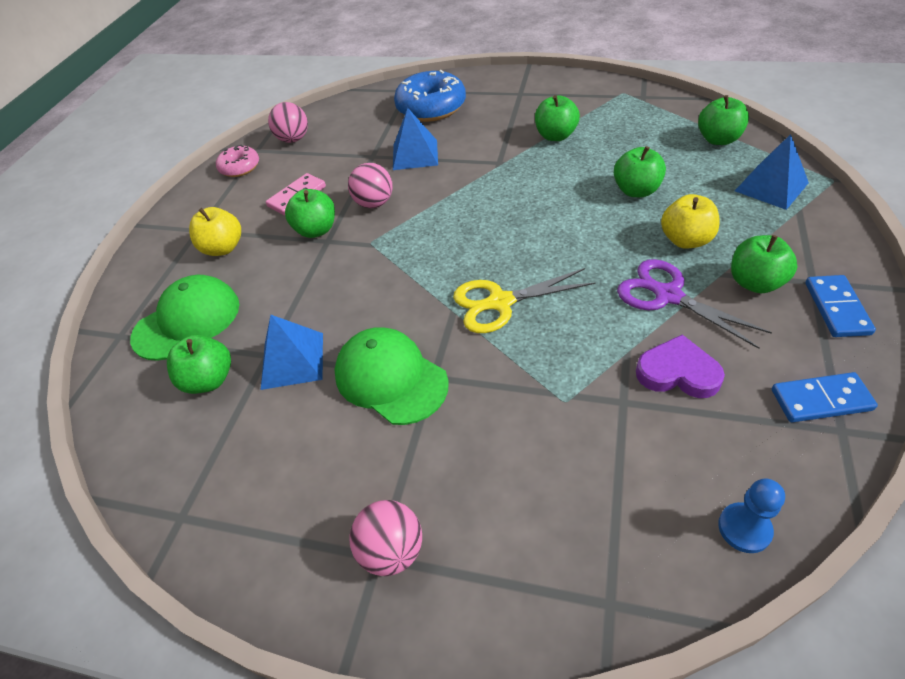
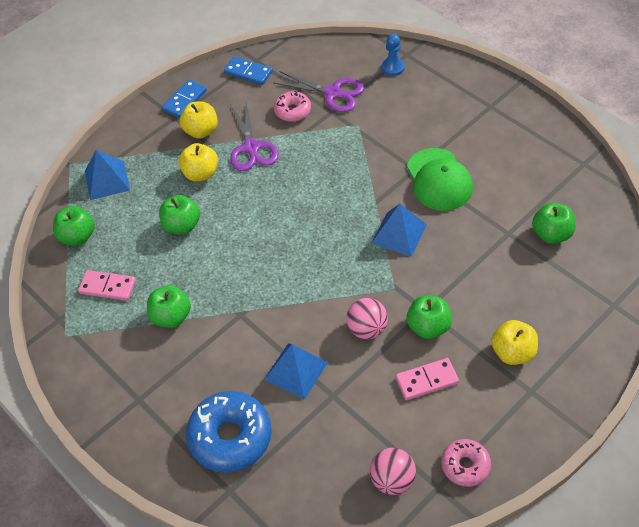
camera: 150 degrees left, 5 degrees up
green cap [130,275,239,361] -> none
blue pyramid [261,315,323,390] -> blue pyramid moved to [371,204,427,257]
pink ball [350,500,422,576] -> none
yellow scissors [453,268,596,333] -> none
purple heart [636,334,725,398] -> pink donut [274,91,311,122]
blue pawn [718,478,785,553] -> blue pawn moved to [382,34,405,76]
green apple [731,235,797,293] -> yellow apple [180,102,218,139]
none -> pink domino [78,270,136,301]
none -> purple scissors [274,71,364,112]

